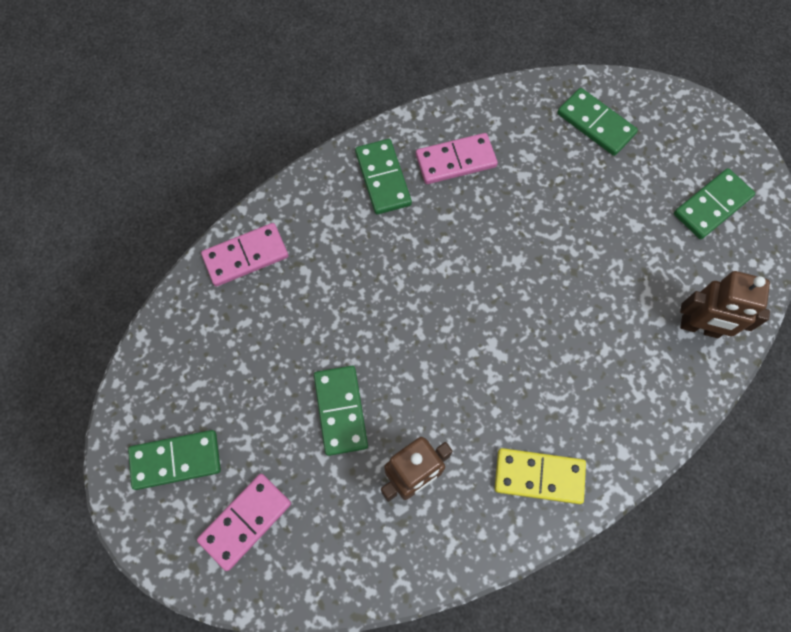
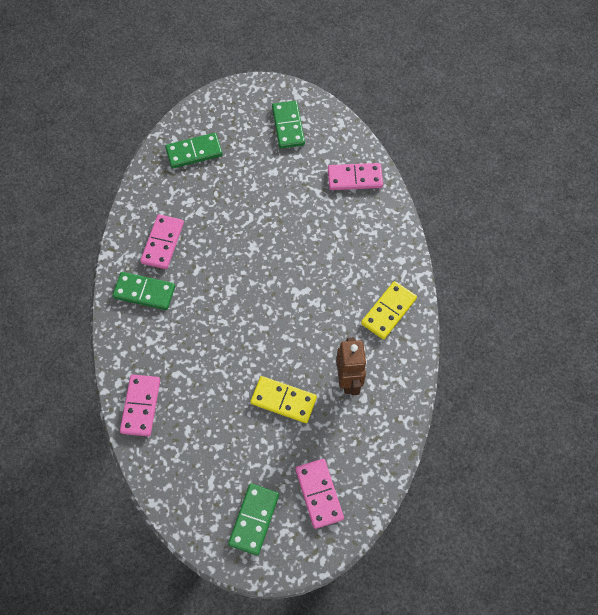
camera: 60 degrees left, 5 degrees down
green domino [314,366,368,456] -> yellow domino [251,376,317,423]
brown robot [680,271,770,338] -> pink domino [328,163,383,190]

